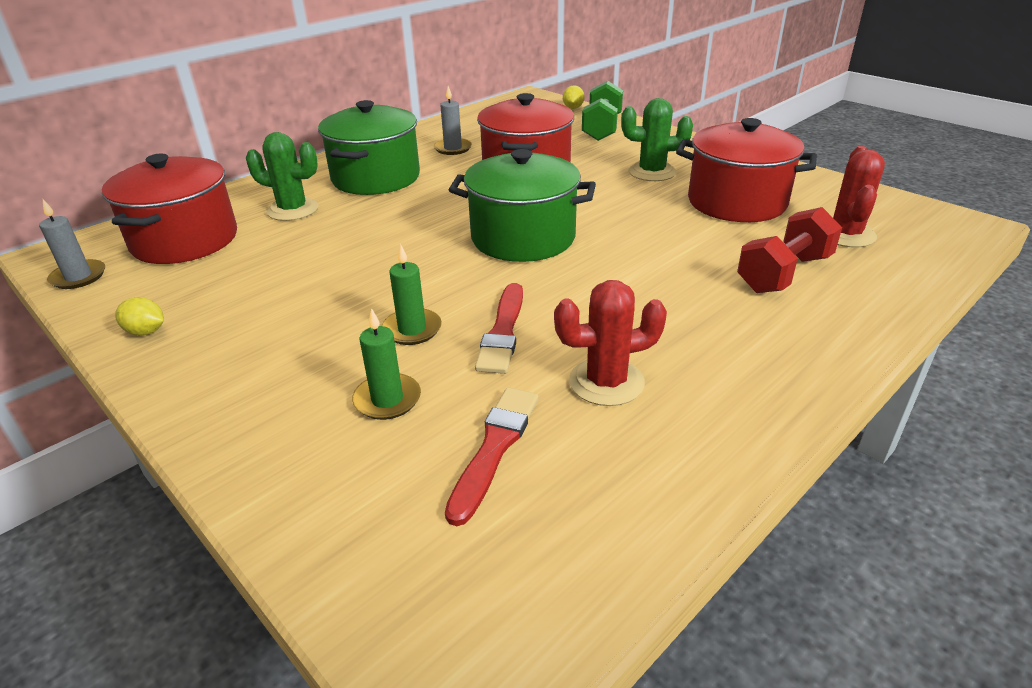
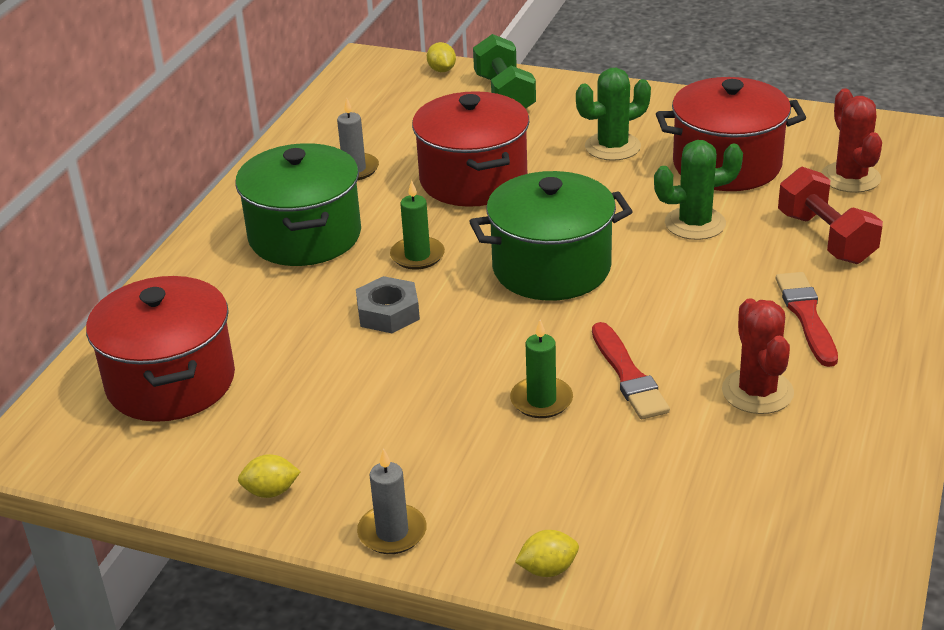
camera: 25 degrees left, 0 degrees up
grey candle [39,199,105,289] -> grey candle moved to [357,448,427,554]
green cactus [246,132,319,221] -> green cactus moved to [654,140,743,240]
green candle [352,308,421,420] -> green candle moved to [390,180,445,269]
red brush [445,387,538,526] -> red brush moved to [776,272,838,367]
red cactus [554,280,667,406] -> red cactus turned 60 degrees counterclockwise [722,298,794,414]
red dumbbell [737,207,842,293] -> red dumbbell turned 45 degrees counterclockwise [778,167,883,264]
none -> grey nut [356,276,420,333]
none -> yellow lemon [515,530,579,577]

